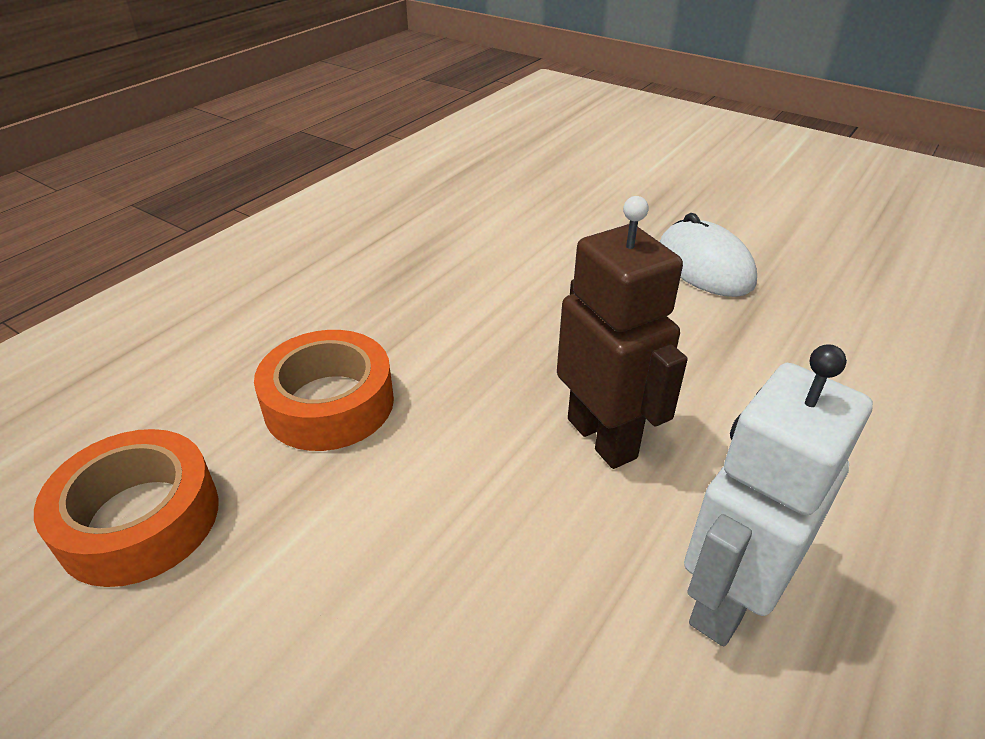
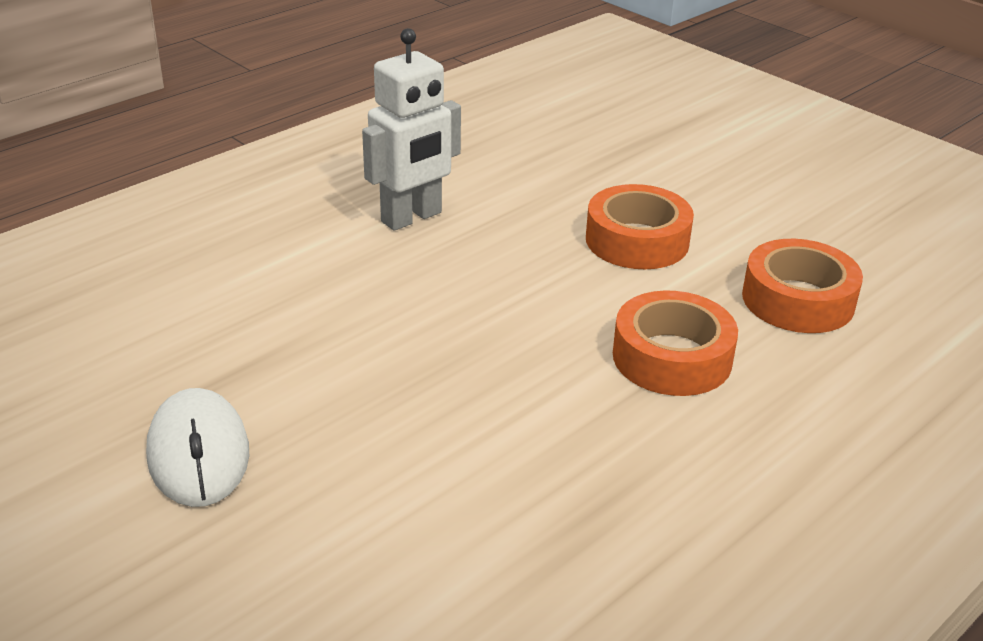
camera: 170 degrees left, 5 degrees down
brown robot [557,196,688,469] -> none
none -> orange tape [586,184,694,269]

